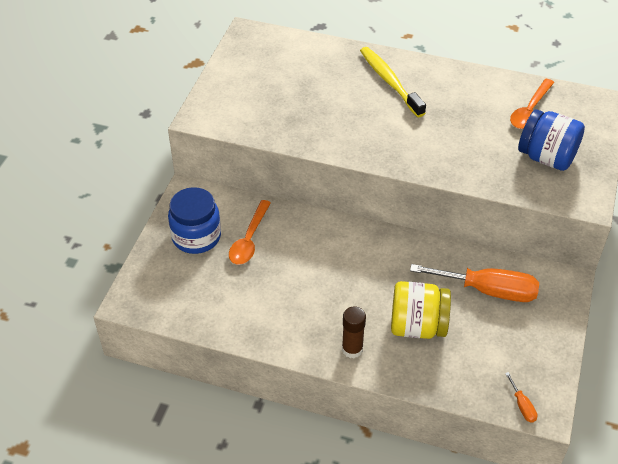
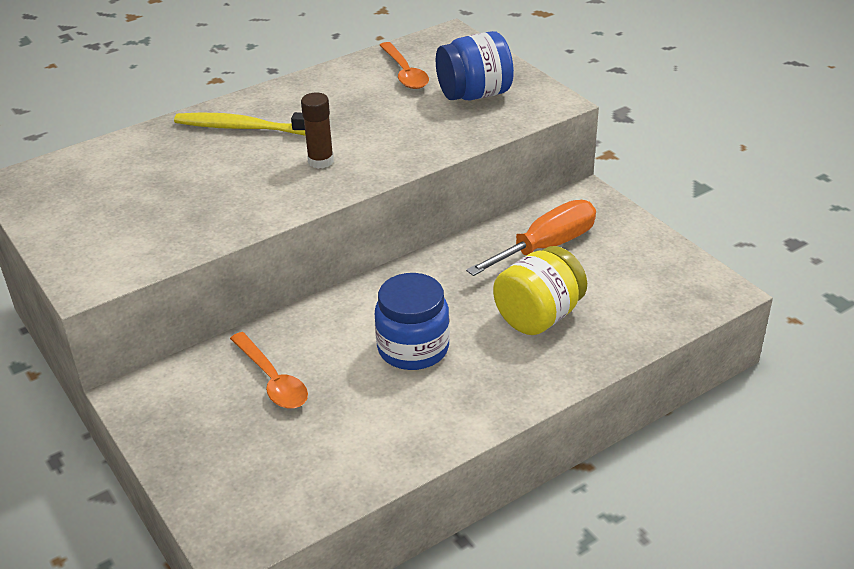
camera: 50 degrees left, 10 degrees down
blue jar [168,187,221,254] -> blue jar moved to [375,273,450,370]
brown glue stick [342,307,366,358] -> brown glue stick moved to [301,92,334,169]
orange screwdriver [505,372,537,422] -> none

